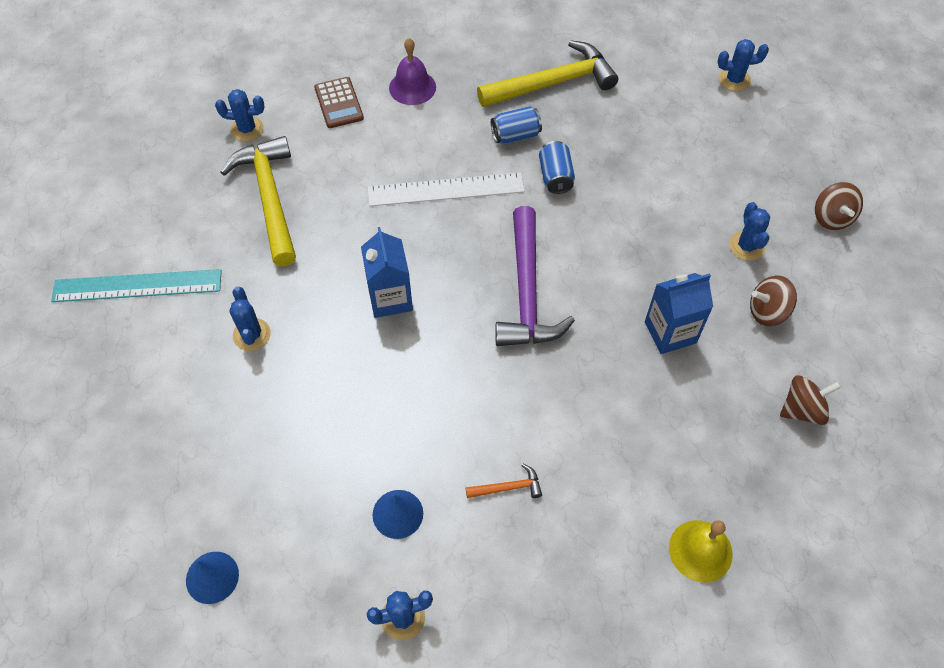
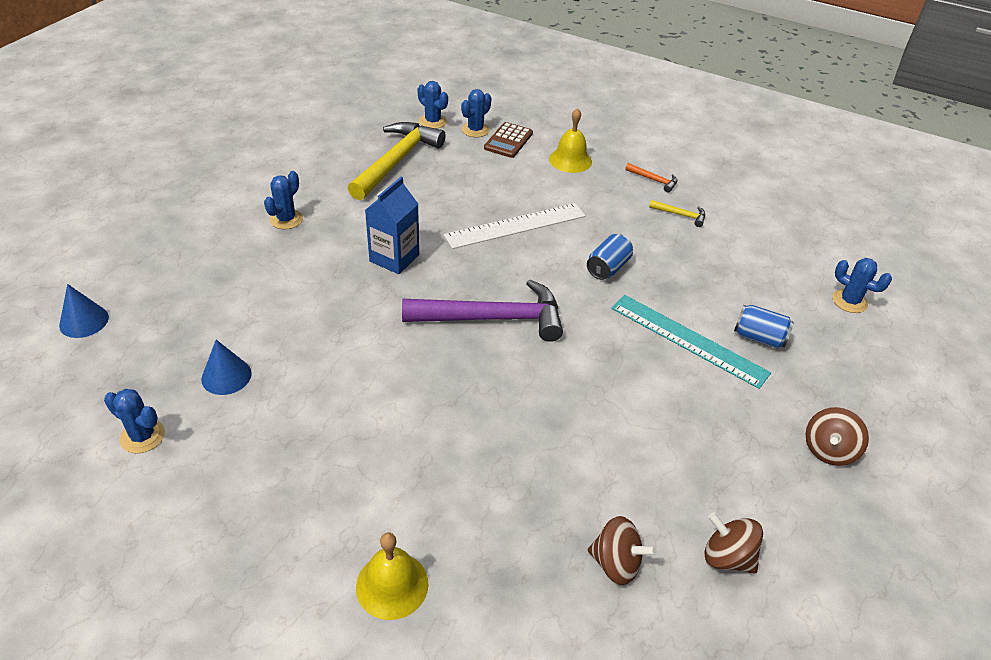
camera: 40 degrees right, 15 degrees down
turquoise ruler [51,269,222,302] -> turquoise ruler moved to [611,295,771,389]
white ruler [368,173,525,206] -> white ruler turned 60 degrees counterclockwise [444,203,586,249]
purple bell [389,38,436,105] -> yellow bell [549,108,592,173]
orange hammer [466,464,542,498] -> orange hammer moved to [625,163,677,193]
yellow hammer [477,40,618,107] -> yellow hammer [649,200,705,227], size x0.42
blue can [491,106,542,144] -> blue can moved to [734,305,794,349]
purple hammer [495,206,575,346] -> purple hammer turned 135 degrees counterclockwise [402,279,563,342]
blue carton [645,273,713,354] -> none
blue cactus [729,202,770,261] -> blue cactus moved to [461,89,491,137]
brown spinning top [750,276,797,326] -> brown spinning top moved to [705,512,763,574]

